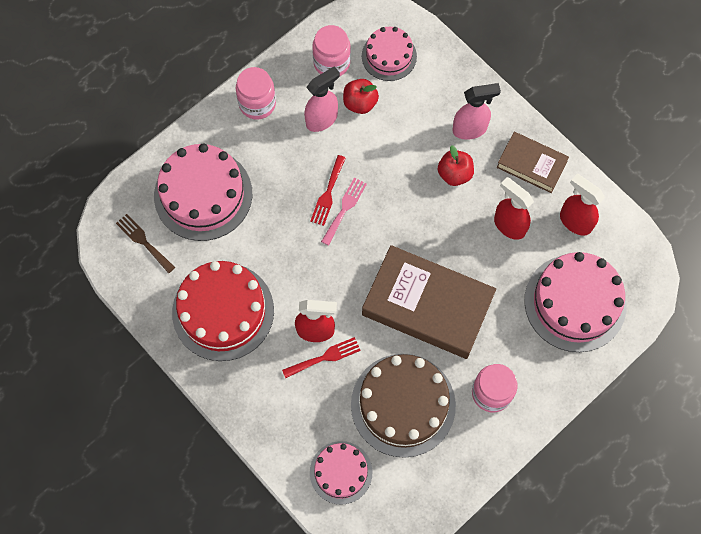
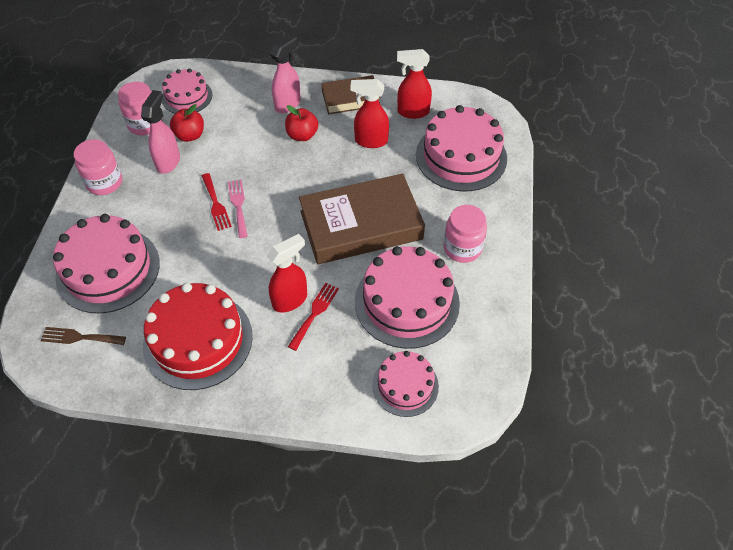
camera: 40 degrees left, 15 degrees down
brown cake [351,354,456,458] -> pink cake [355,246,460,349]

